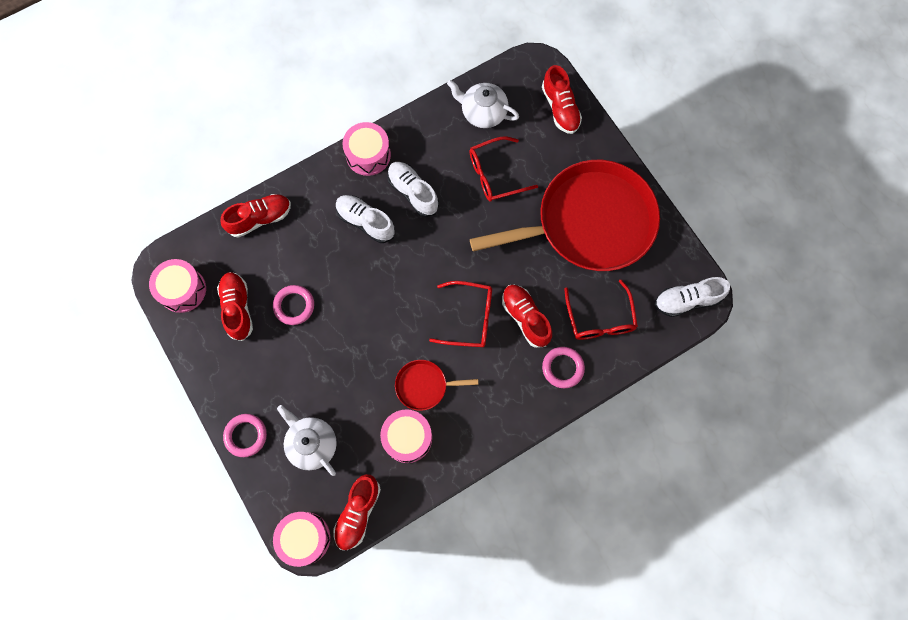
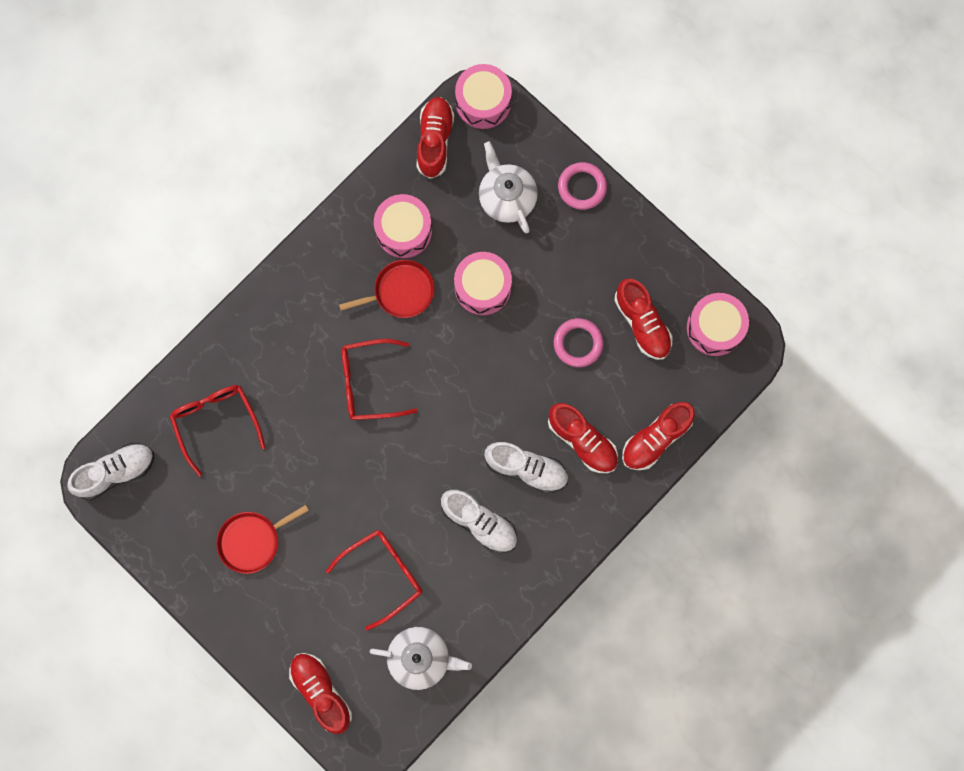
camera: 165 degrees right, 5 degrees up
white teapot [277,405,337,476] -> white teapot turned 150 degrees counterclockwise [479,142,538,233]
pink drum [342,122,391,176] -> pink drum moved to [454,252,512,315]
red pan [470,160,660,271] -> red pan [216,505,309,574], size x0.41
red shoe [502,285,552,348] -> red shoe moved to [548,403,618,473]
pink ring [542,347,585,388] -> none

